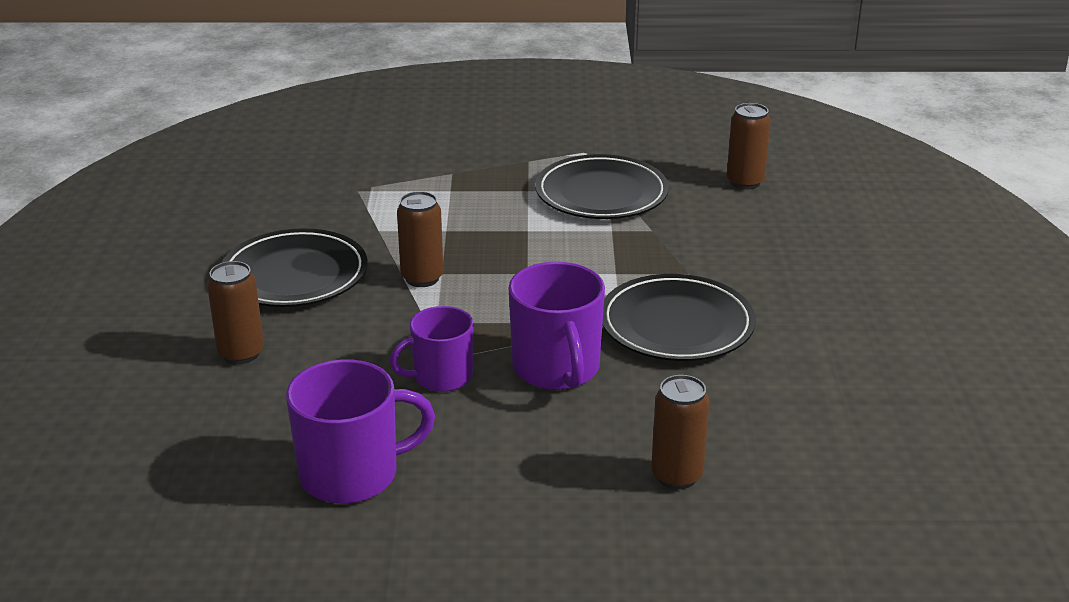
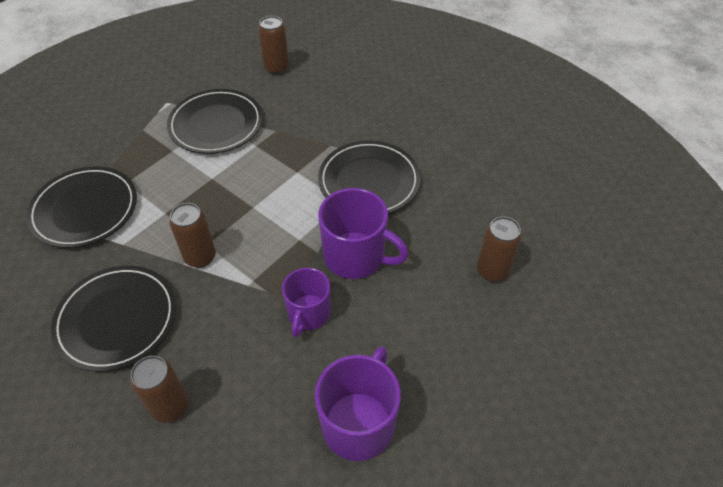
camera: 50 degrees left, 20 degrees up
none -> black plate [26,166,137,248]

